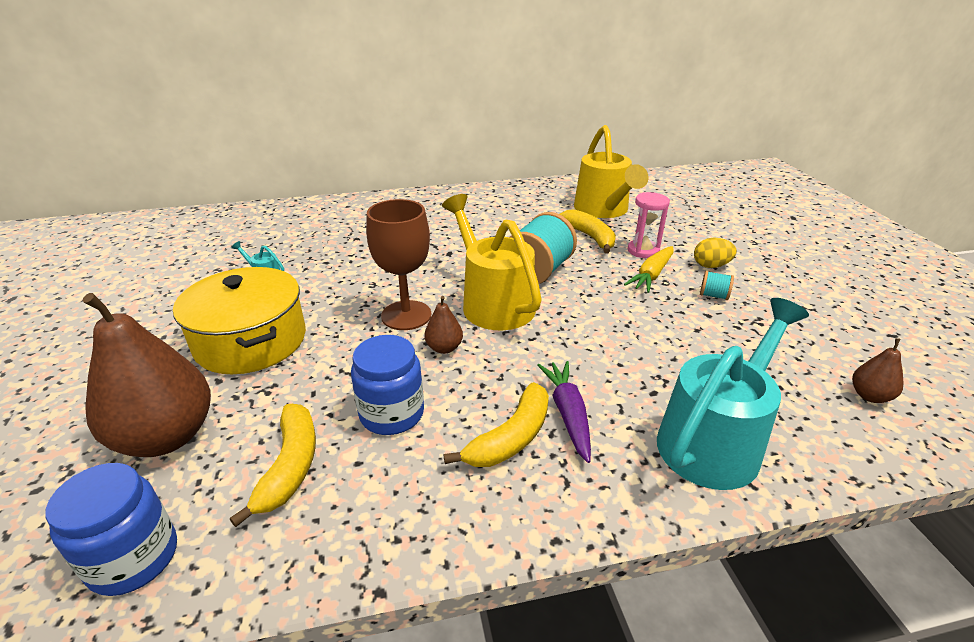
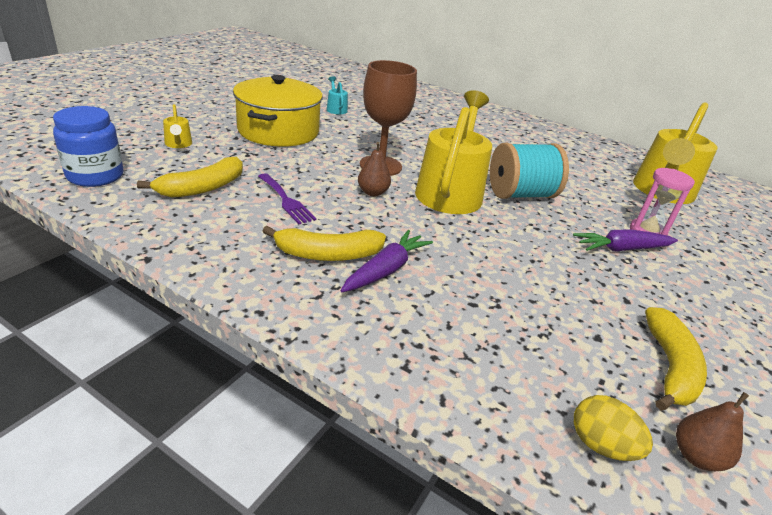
camera: 40 degrees right, 0 degrees up
brown pear [83,293,211,457] -> yellow watering can [163,104,192,148]
blue jar [351,335,424,435] -> purple fork [258,173,317,224]
yellow banana [560,209,616,254] -> yellow banana moved to [645,307,707,411]
yellow carrot [624,246,674,293] -> purple carrot [573,229,678,252]
turquoise watering can [657,298,809,490] -> none
yellow egg [694,238,737,268] -> yellow egg moved to [574,395,653,461]
turquoise spool [700,271,734,300] -> none

